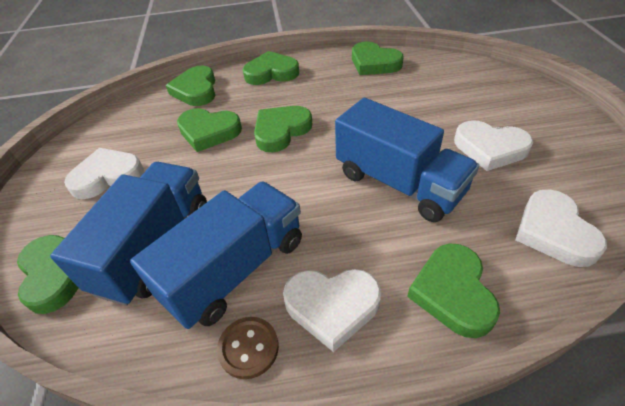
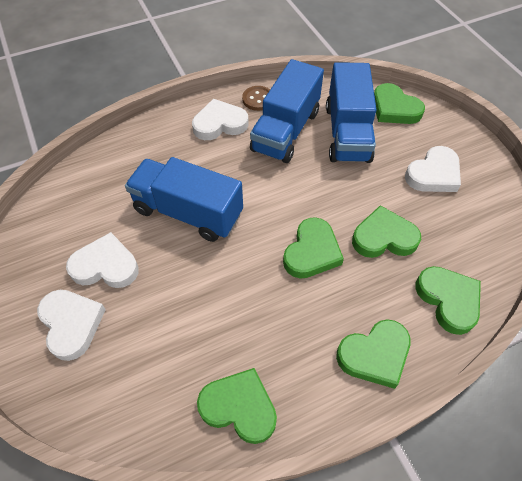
camera: 160 degrees right, 10 degrees up
green heart [407,243,500,338] -> none
white heart [516,190,607,267] -> white heart moved to [37,290,106,361]

